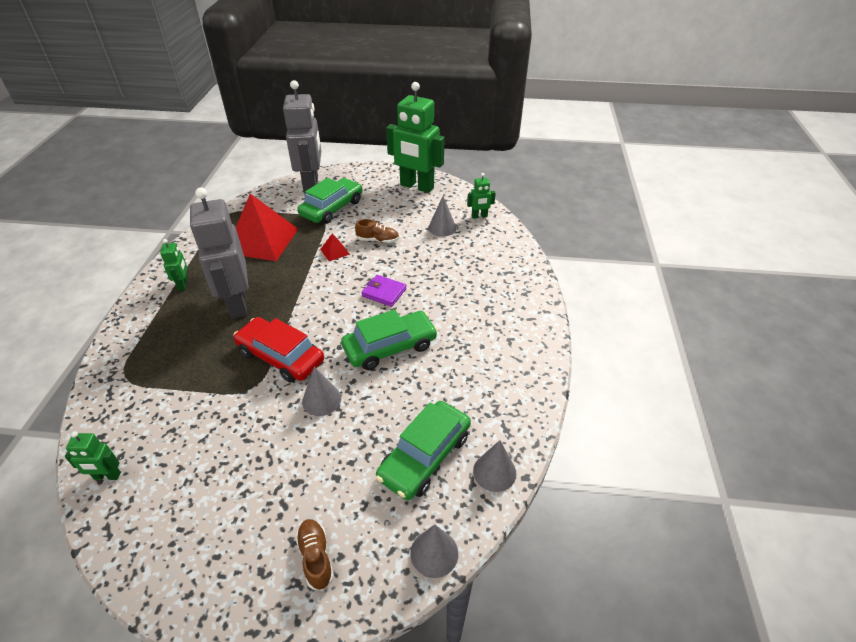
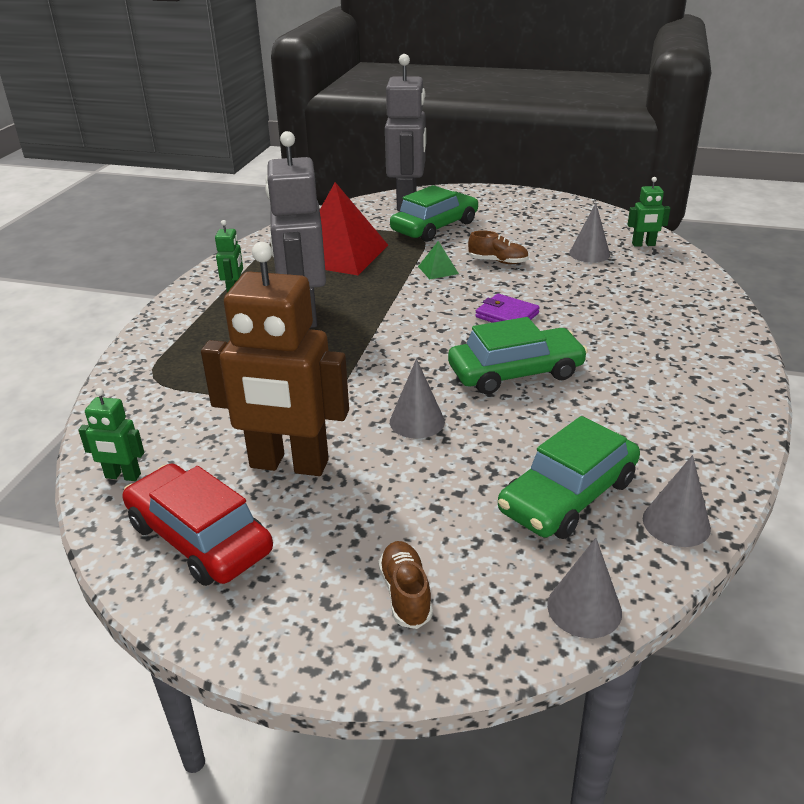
camera: 10 degrees right, 10 degrees down
red car [233,317,324,383] -> red car moved to [122,463,273,586]
red pyramid [320,233,350,261] -> green pyramid [418,241,459,279]
green robot [386,82,445,193] -> none
none -> brown robot [201,242,349,476]

